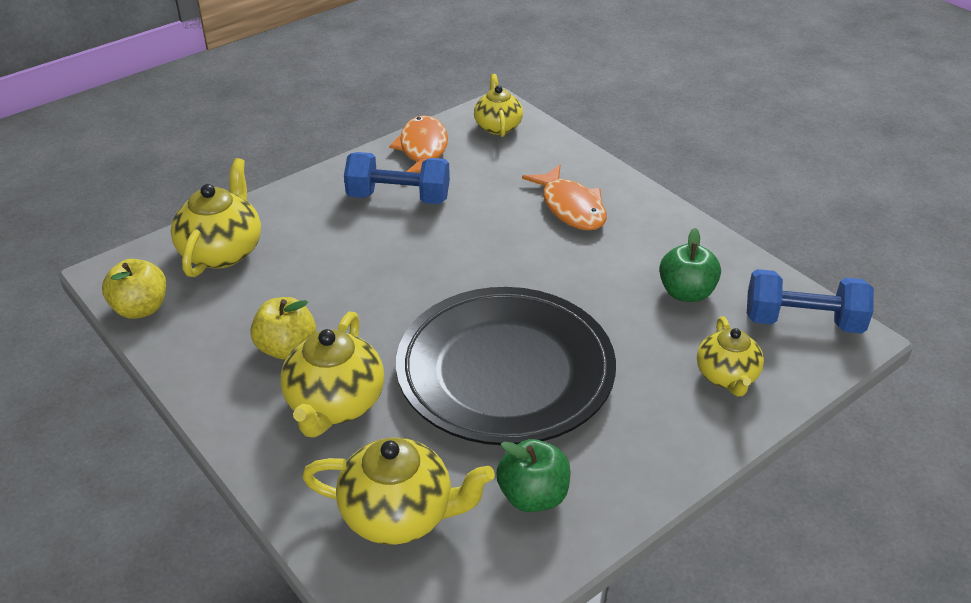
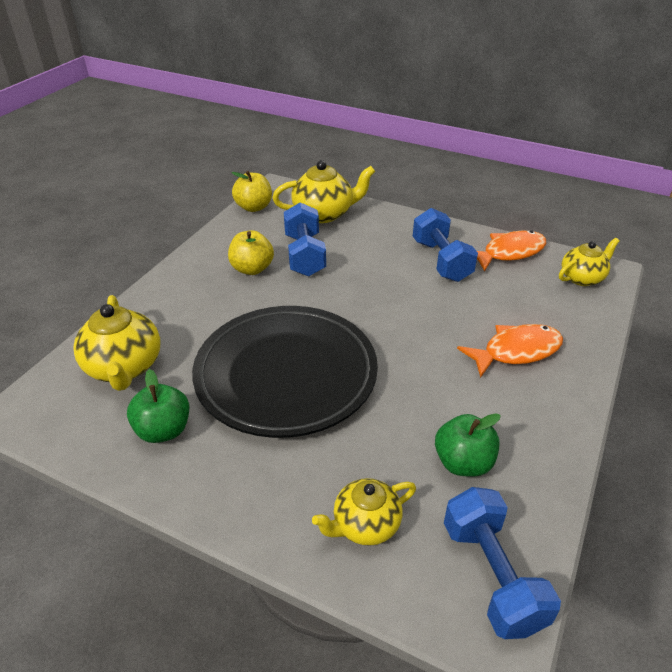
camera: 65 degrees right, 0 degrees up
yellow teapot [280,311,384,438] -> none
orange fish [522,165,607,230] -> orange fish turned 150 degrees counterclockwise [457,324,563,378]
none -> blue dumbbell [284,202,326,277]

